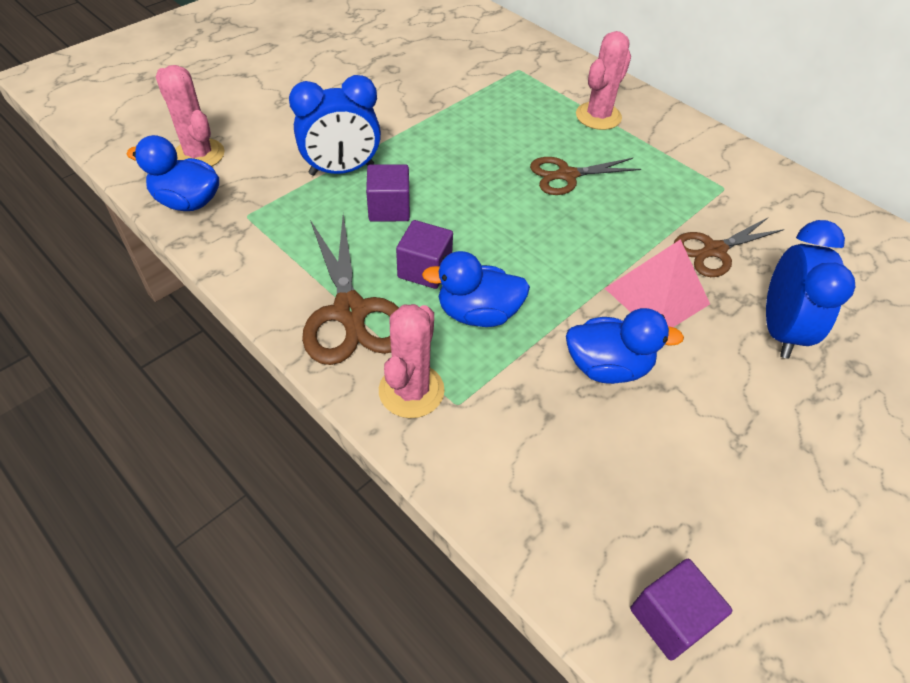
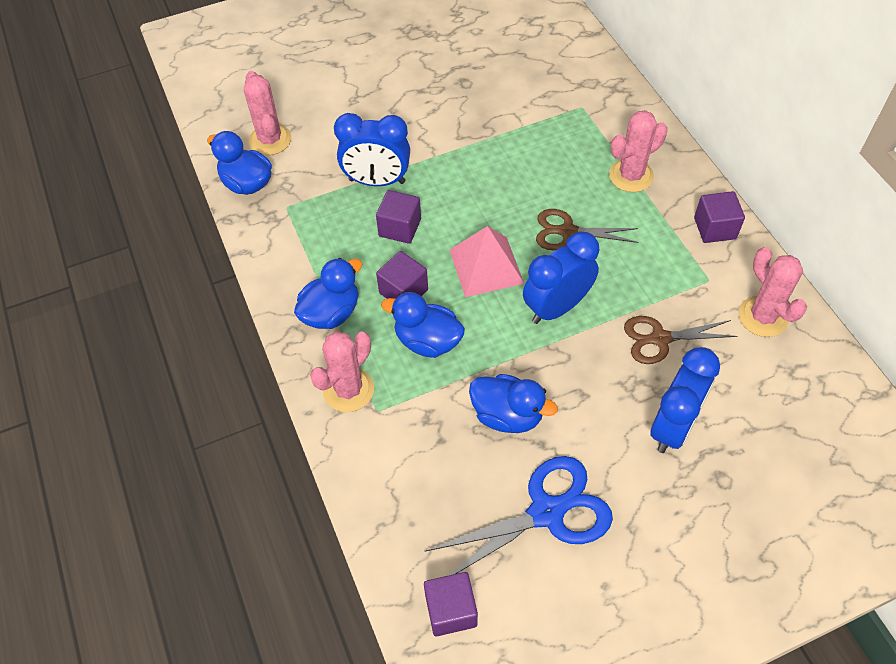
camera: 25 degrees right, 5 degrees up
brown scissors [302,215,399,365] -> blue duck [294,258,362,329]
pink pyramid [605,239,710,327] -> pink pyramid moved to [450,226,524,297]
none -> blue scissors [425,456,613,576]
none -> blue clock [523,232,599,324]
none -> purple cube [694,191,745,243]
none -> pink cactus [739,247,807,337]

